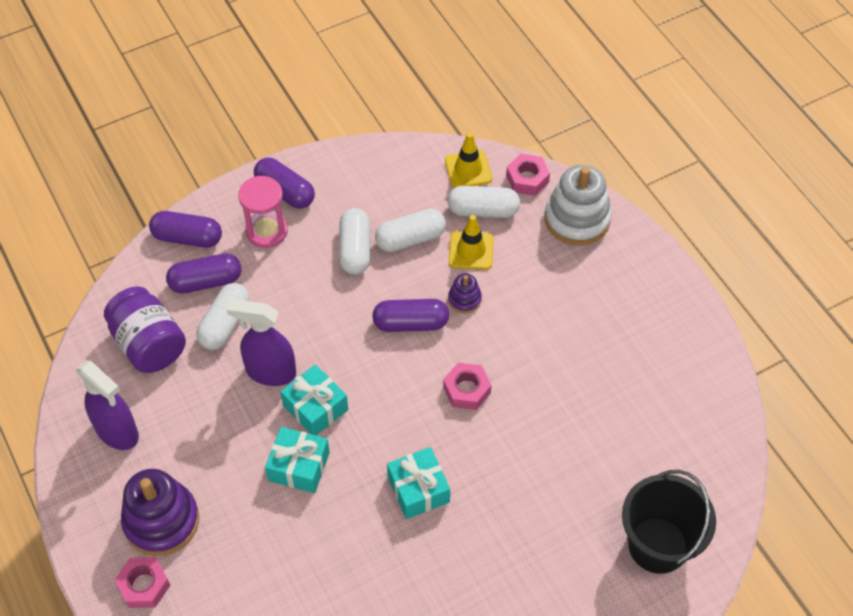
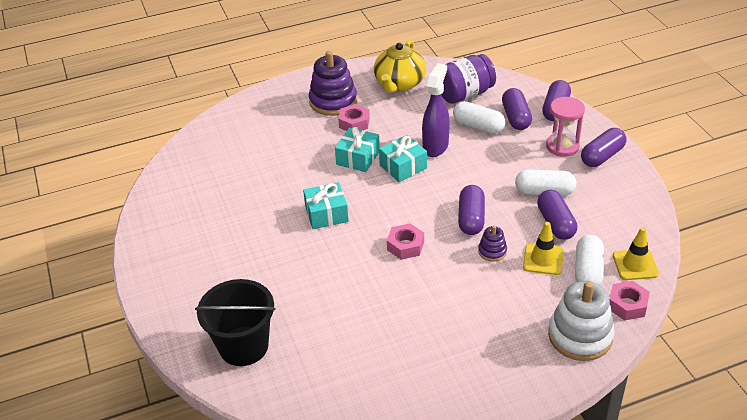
camera: 100 degrees right, 15 degrees down
purple spray bottle [76,360,139,450] -> yellow teapot [374,40,426,93]
pink nut [115,557,170,608] -> pink nut moved to [338,104,370,131]
white capsule [375,209,446,252] -> purple capsule [537,190,577,240]

